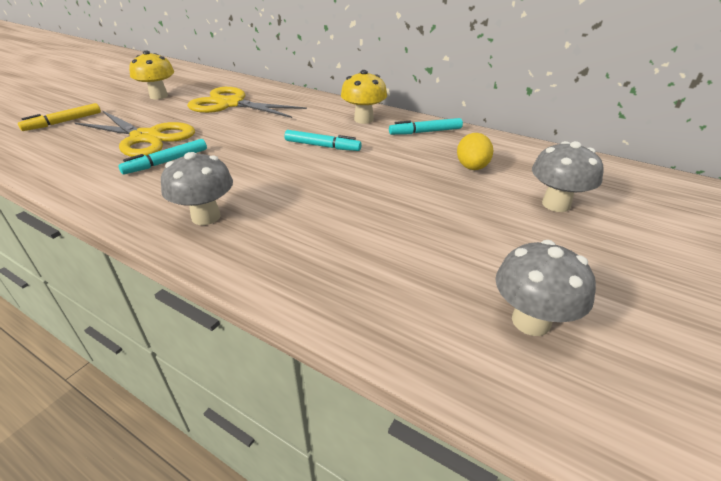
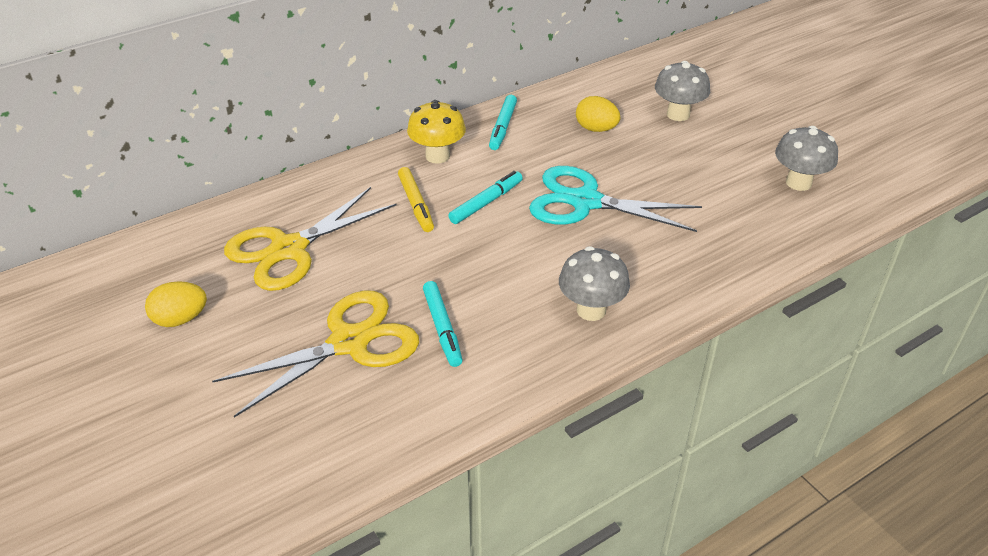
camera: 65 degrees left, 5 degrees up
yellow marker [18,103,101,131] -> yellow marker moved to [398,167,434,232]
yellow mushroom [129,51,174,99] -> yellow egg [145,281,207,327]
none -> turquoise scissors [529,166,702,232]

